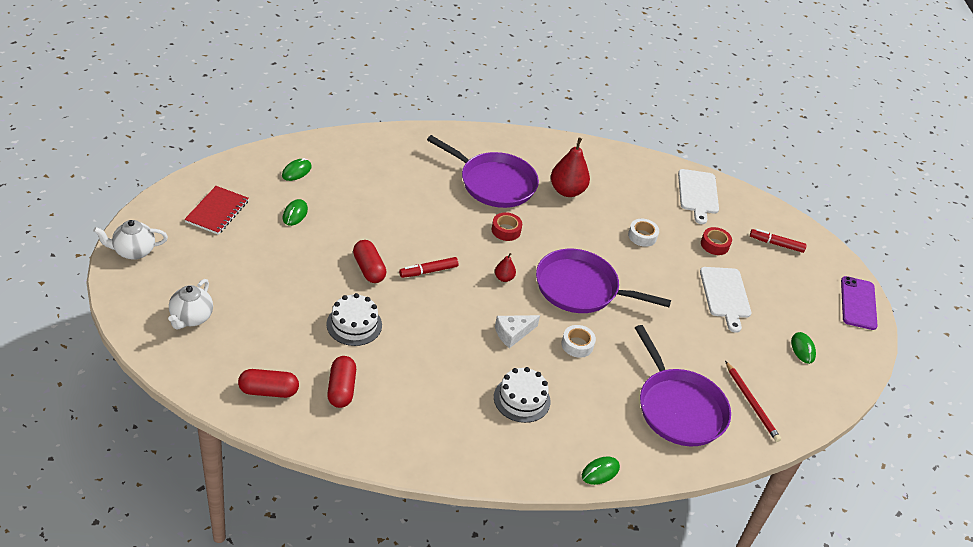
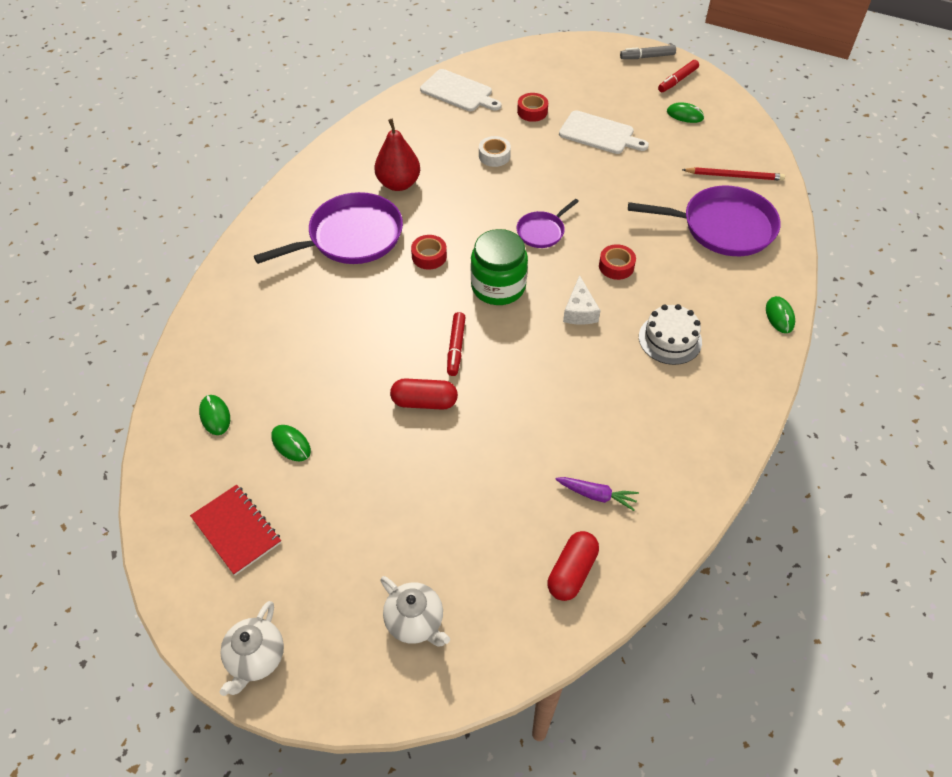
camera: 55 degrees left, 10 degrees up
white cake [326,293,382,346] -> none
red capsule [327,356,356,408] -> purple carrot [555,477,639,511]
red pear [495,253,516,282] -> green jar [471,229,528,305]
purple pan [536,249,671,313] -> purple pan [517,199,579,248], size x0.51
white tape [561,325,596,358] -> red tape [599,244,636,280]
red marker [750,229,807,253] -> red marker moved to [658,60,699,92]
purple phone [841,276,878,330] -> grey marker [620,45,676,59]

